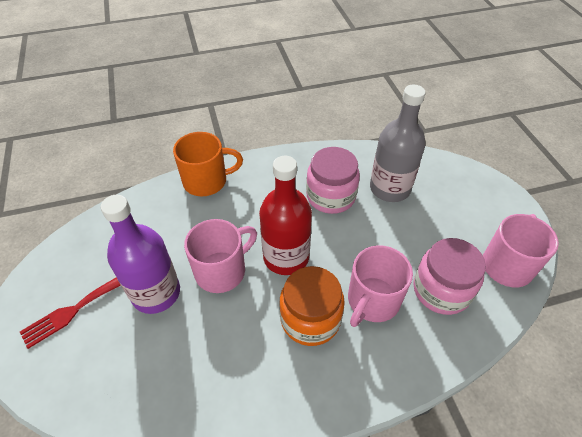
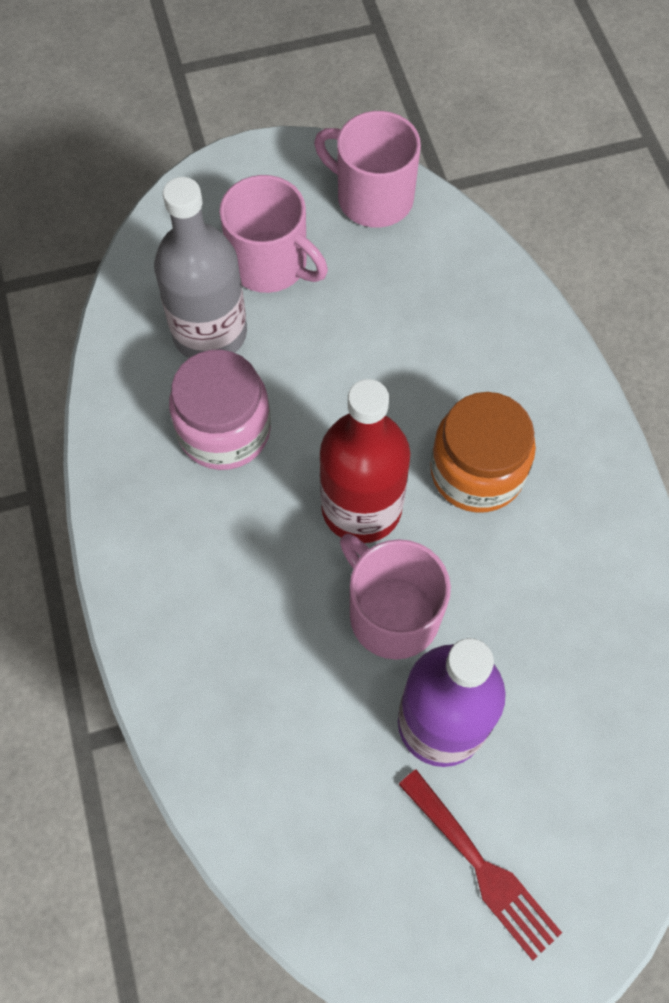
camera: 90 degrees left, 15 degrees up
orange mug [173,132,243,196] -> none
pink mug [348,245,413,327] -> pink mug moved to [219,175,328,293]
pink jar [413,238,486,315] -> none

